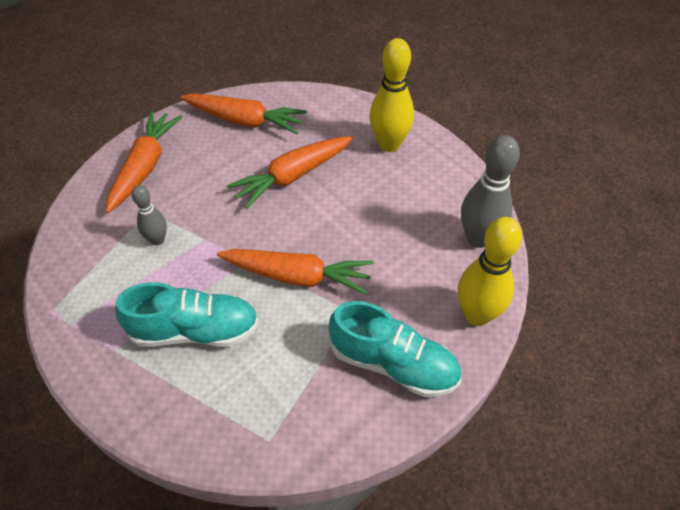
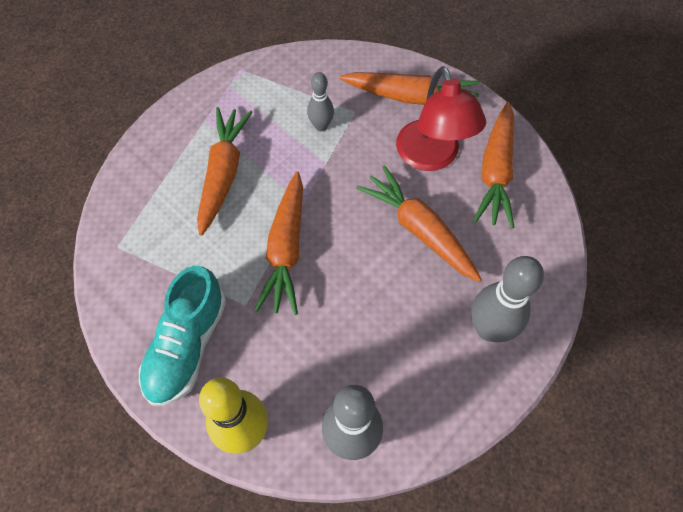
camera: 85 degrees right, 10 degrees up
turquoise shoe [115,282,259,347] -> orange carrot [197,107,253,236]
yellow bowling pin [369,38,414,152] -> grey bowling pin [471,256,544,342]
none -> red lamp [396,66,486,171]

